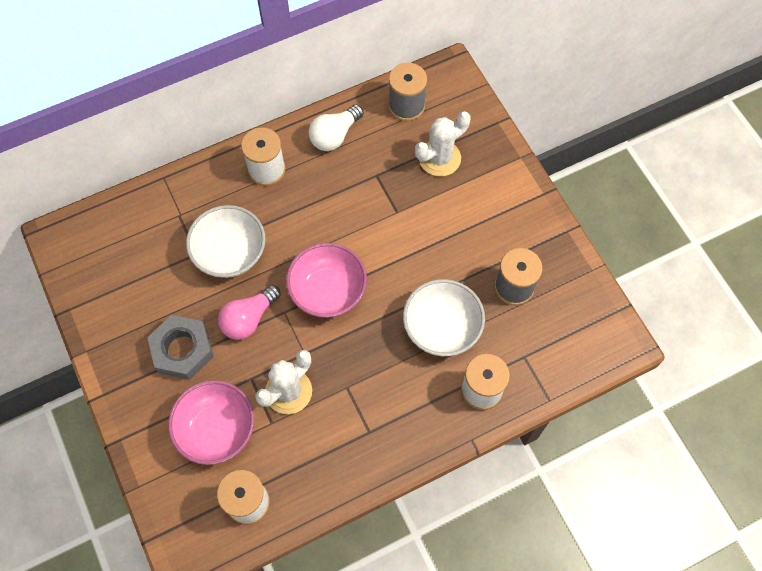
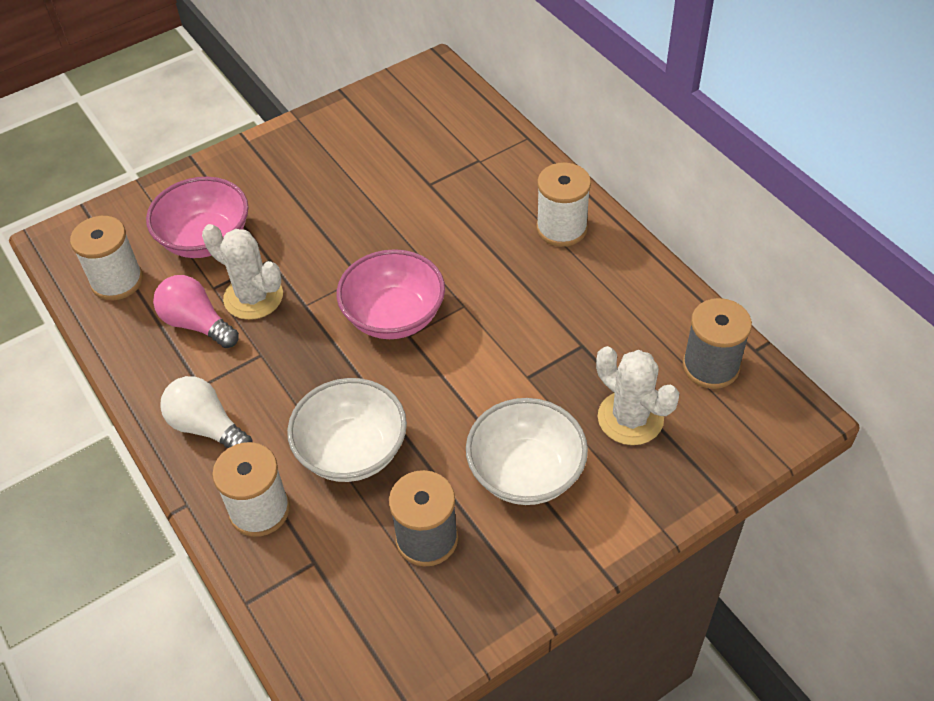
camera: 85 degrees right, 15 degrees down
grey nut [147,315,214,380] -> none
white bowl [186,205,266,278] -> white bowl moved to [466,398,588,505]
pink light bulb [218,285,281,340] -> pink light bulb moved to [153,275,239,348]
white light bulb [309,104,364,151] -> white light bulb moved to [160,376,252,448]

